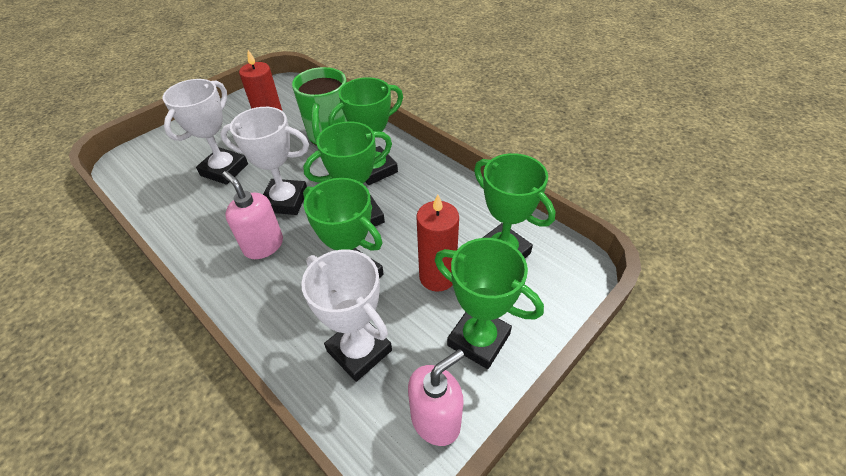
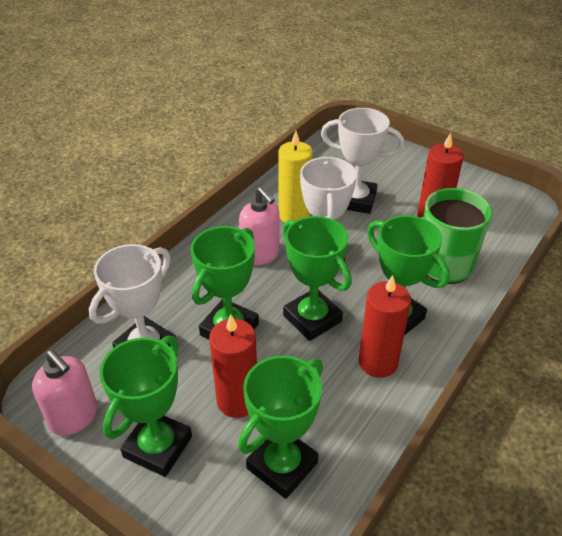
camera: 80 degrees right, 5 degrees down
pink soap dispenser [222,171,283,259] -> pink soap dispenser turned 105 degrees clockwise [239,187,280,265]
none -> yellow candle [278,131,313,222]
none -> red candle [359,275,411,378]

